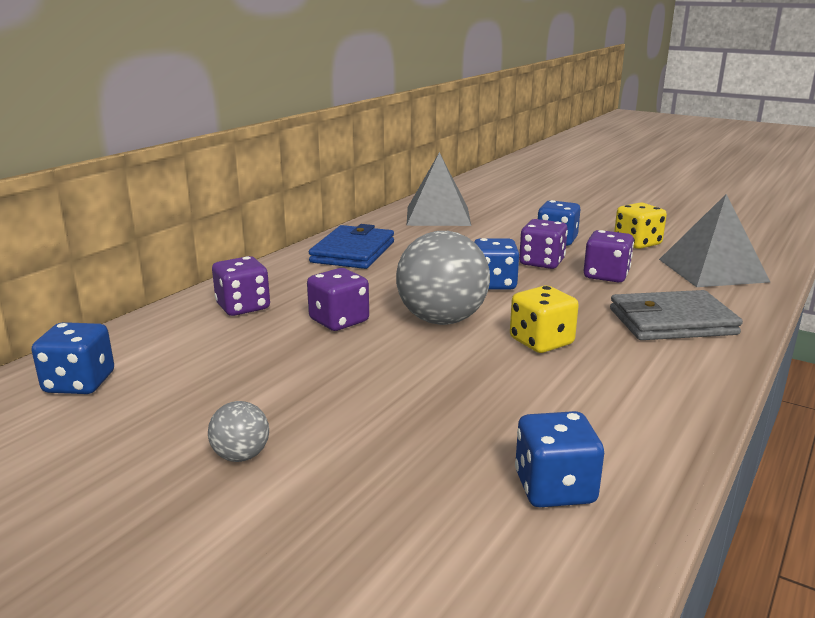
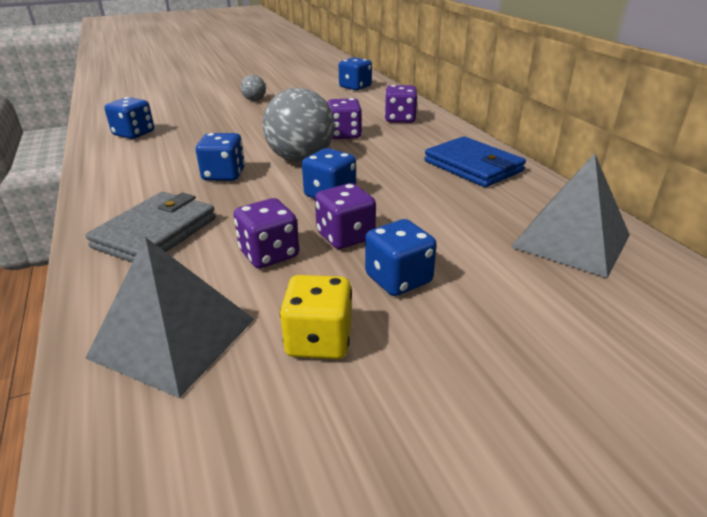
camera: 125 degrees right, 10 degrees up
yellow dice [510,286,579,353] -> blue dice [196,133,245,181]

